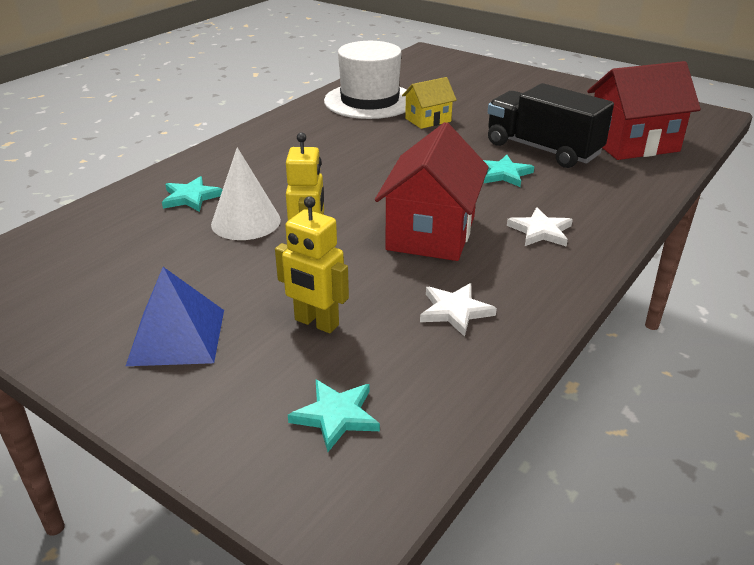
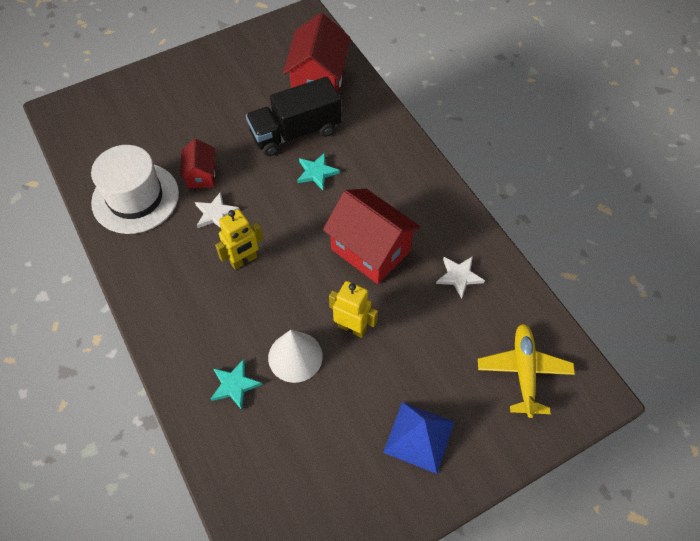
camera: 65 degrees left, 25 degrees up
yellow robot [275,196,349,333] -> yellow robot moved to [215,209,263,270]
turquoise star [288,380,380,452] -> yellow plane [478,324,575,418]
yellow house [402,77,457,129] -> red house [180,139,215,189]
white star [507,207,573,247] -> white star moved to [195,192,240,228]

